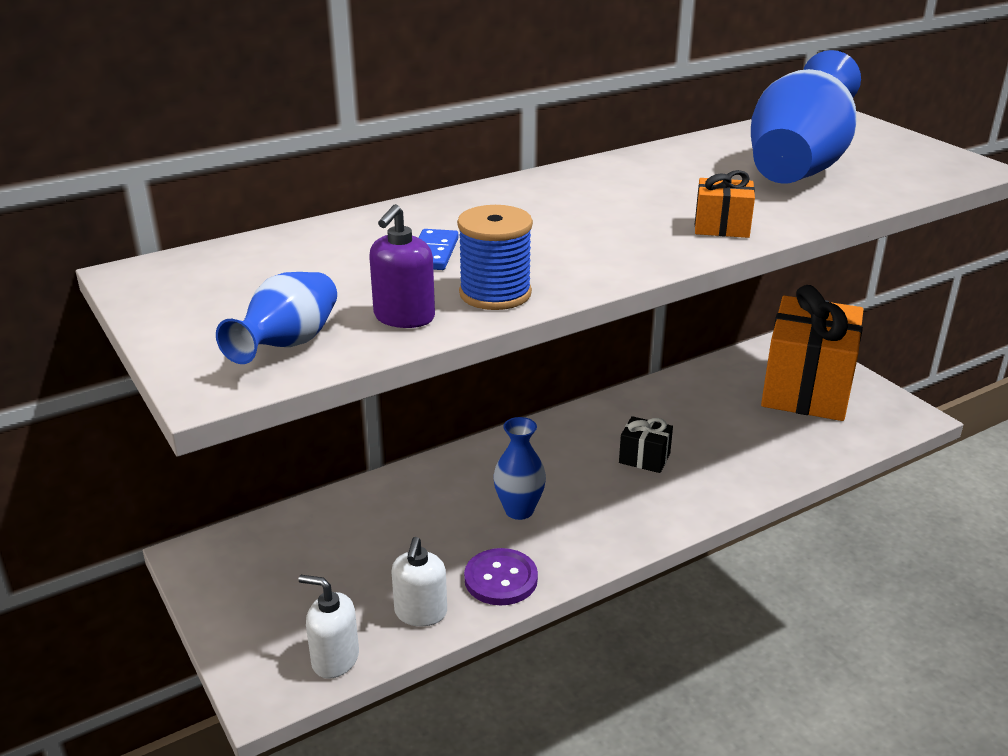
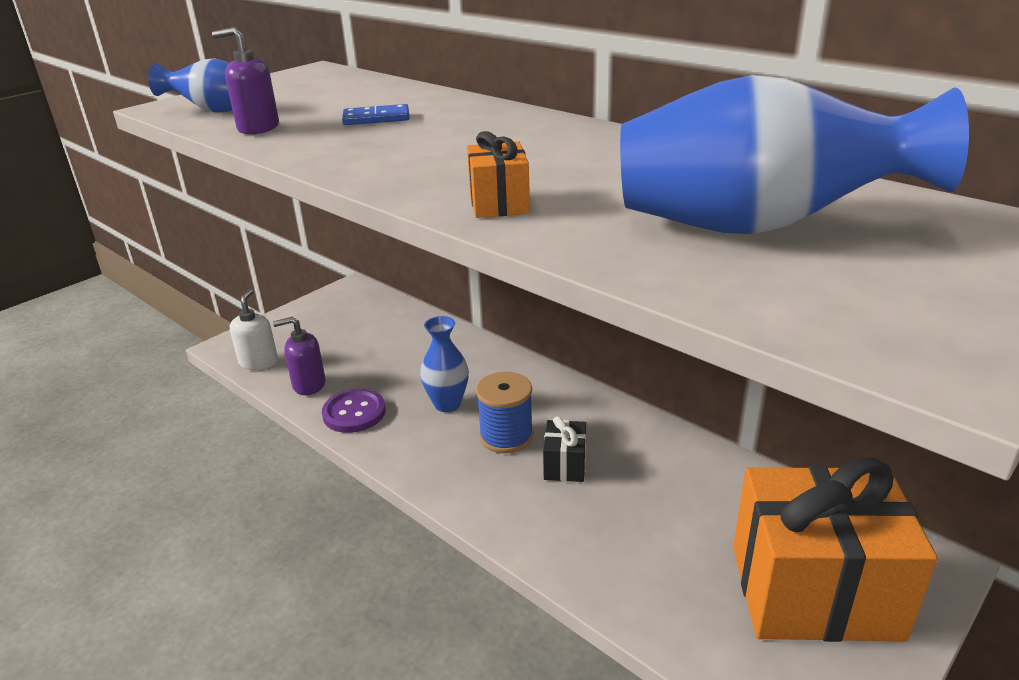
camera: 75 degrees right, 0 degrees up
white soap dispenser [392,537,447,626] -> purple soap dispenser [273,317,326,395]
blue spool [457,205,533,310] -> blue spool moved to [476,372,533,453]

